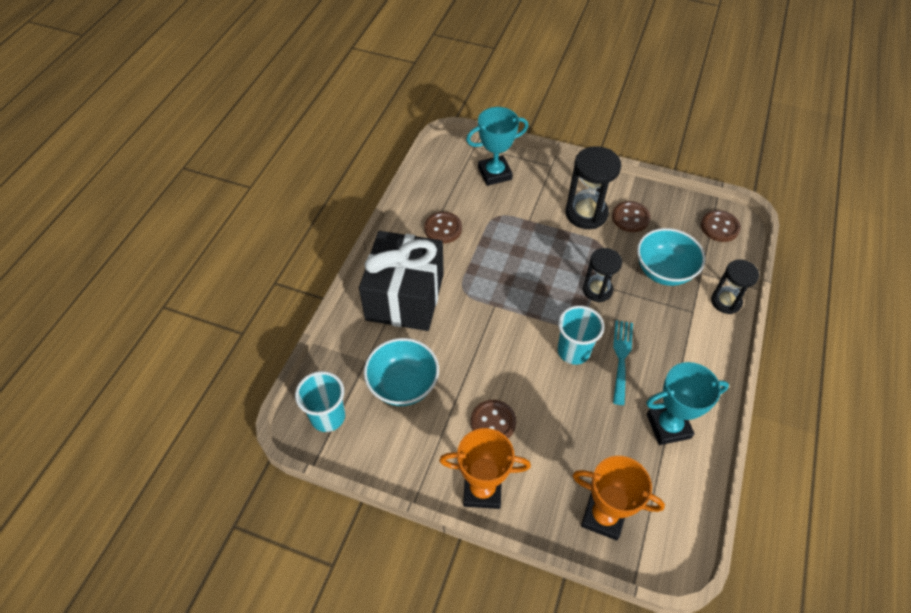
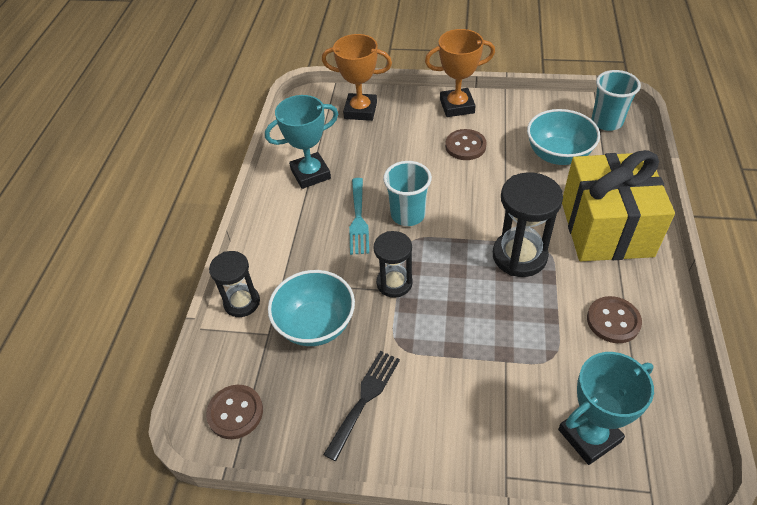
camera: 170 degrees right, 5 degrees down
black gift [359,231,444,331] -> yellow gift [562,150,675,261]
black hourglass [565,146,621,229] -> black hourglass moved to [493,172,563,277]
brown button [612,201,651,232] -> black fork [323,351,400,461]

